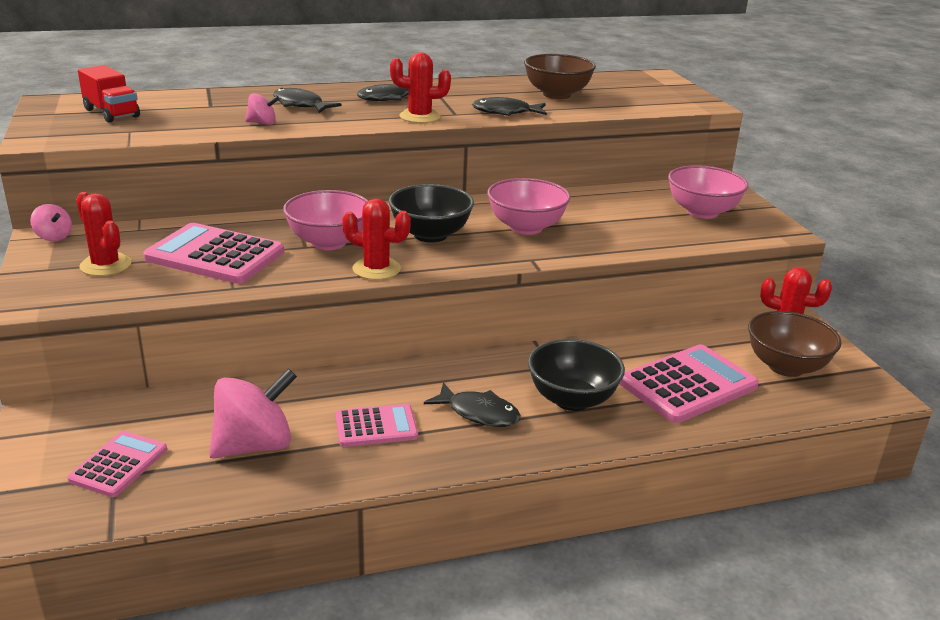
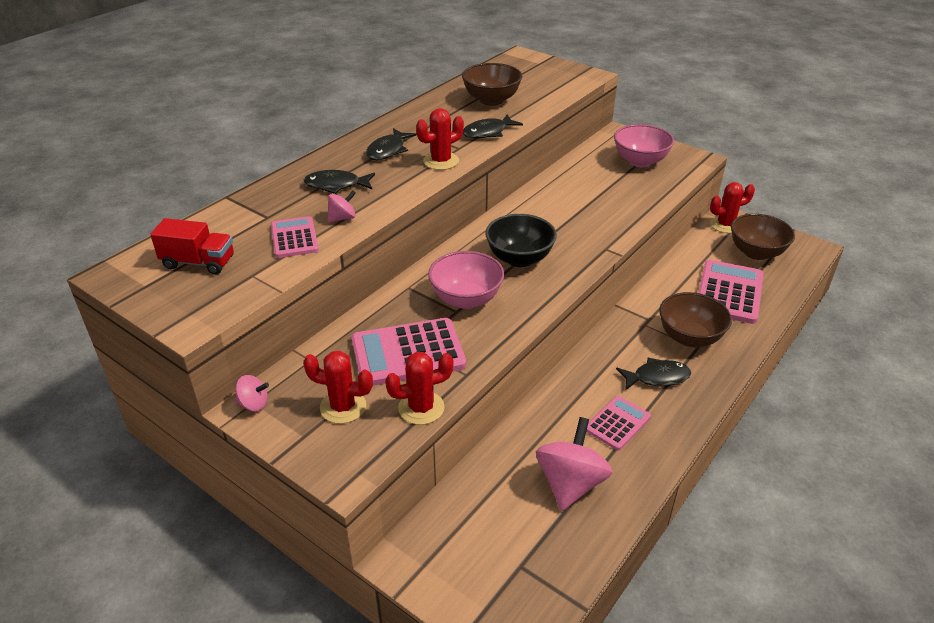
camera: 35 degrees left, 10 degrees up
pink calculator [67,431,167,497] -> pink calculator moved to [271,216,319,258]
red cactus [342,199,411,280] -> red cactus moved to [385,352,453,425]
pink bowl [487,178,571,235] -> none
black bowl [528,339,625,411] -> brown bowl [659,292,732,347]

